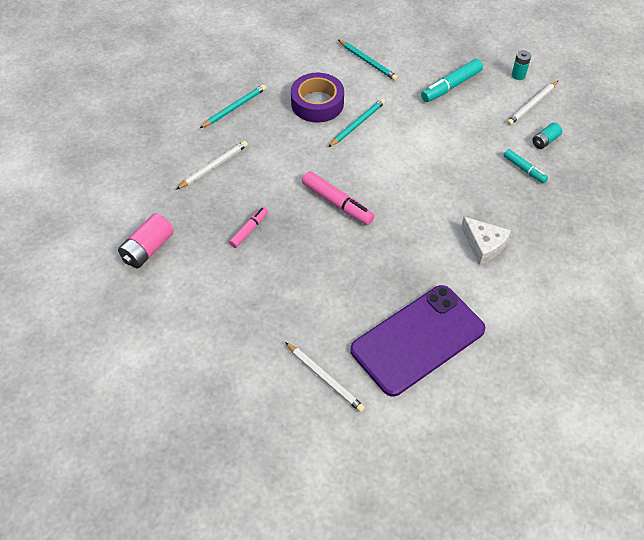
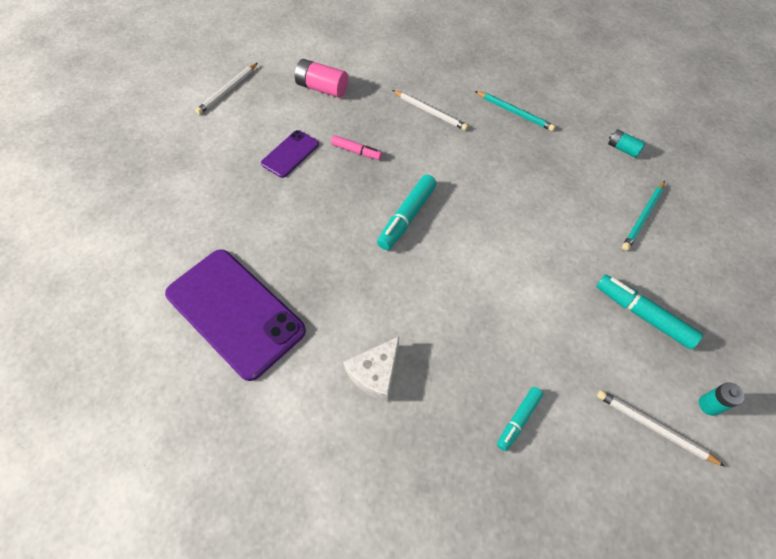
camera: 80 degrees right, 5 degrees up
white pencil [285,342,365,412] -> white pencil moved to [195,63,258,115]
purple tape [291,73,344,123] -> none
pink marker [302,171,375,225] -> turquoise marker [377,175,437,250]
turquoise pencil [328,98,385,147] -> none
turquoise battery [532,123,562,149] -> turquoise battery moved to [608,129,646,158]
none -> purple phone [261,130,319,178]

